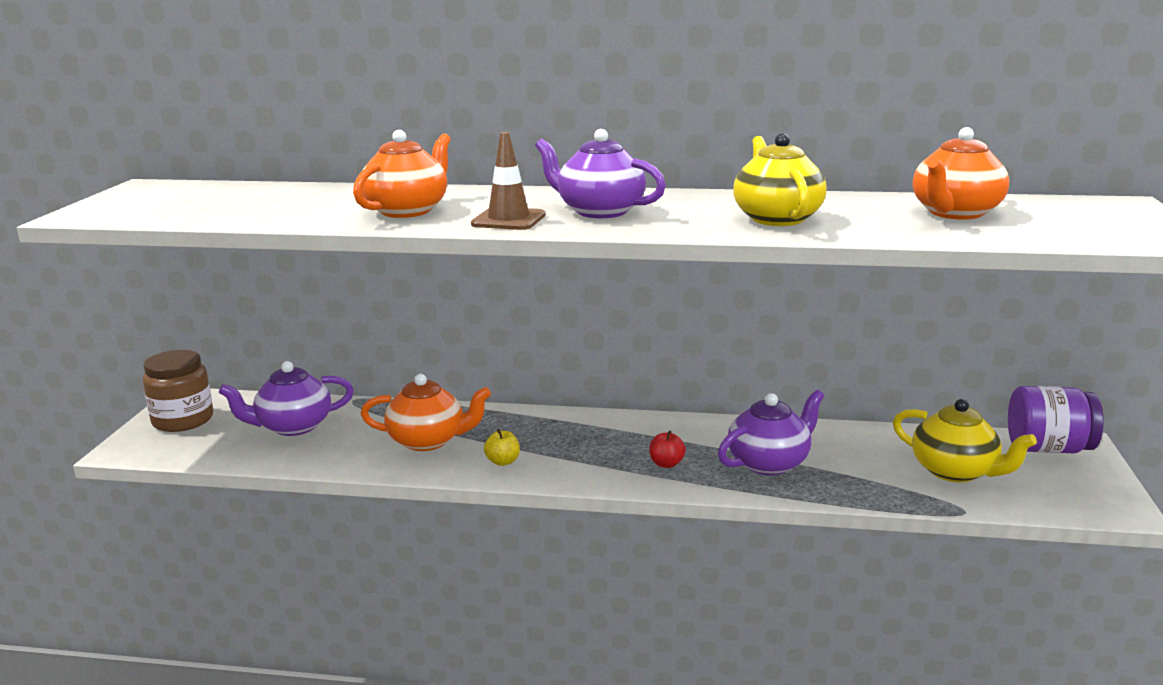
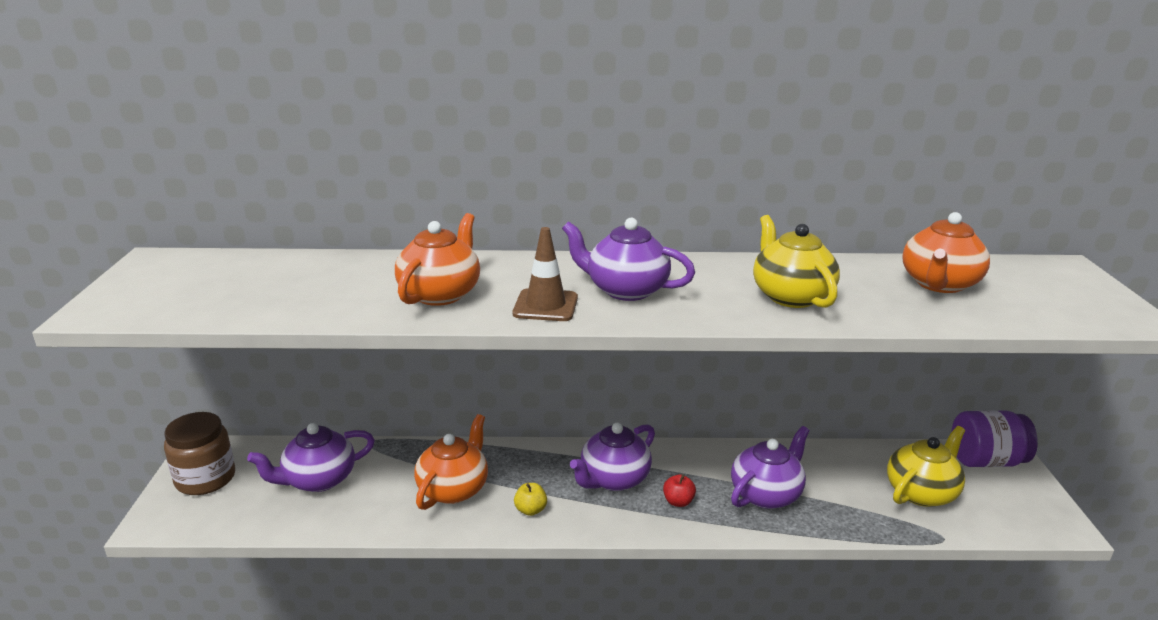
camera: 10 degrees left, 5 degrees up
orange teapot [361,374,491,451] -> orange teapot turned 60 degrees counterclockwise [414,414,488,510]
yellow teapot [893,399,1037,483] -> yellow teapot turned 75 degrees counterclockwise [887,426,965,507]
none -> purple teapot [570,422,655,491]

